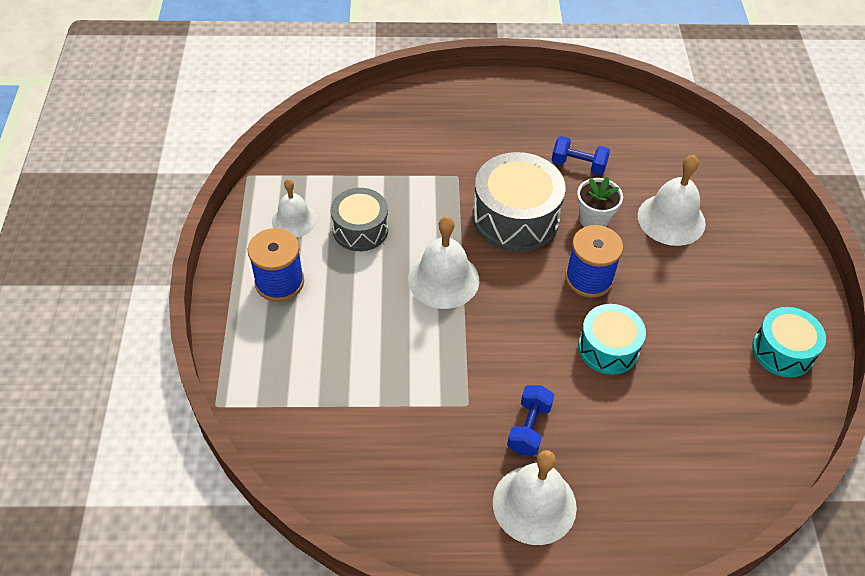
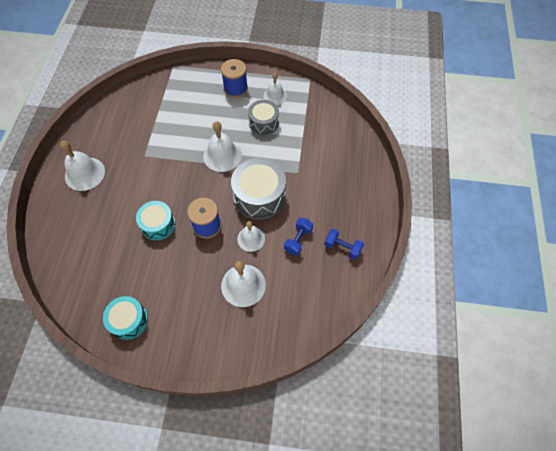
camera: 100 degrees right, 10 degrees up
blue dumbbell [507,385,555,456] -> blue dumbbell moved to [325,229,364,259]
white flower pot [577,177,623,227] -> white bell [237,221,265,252]

